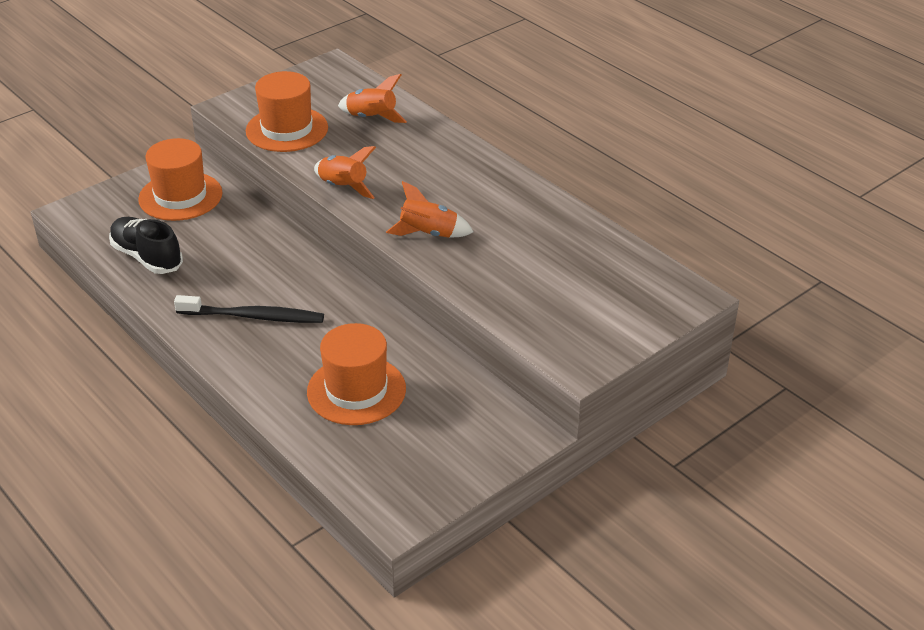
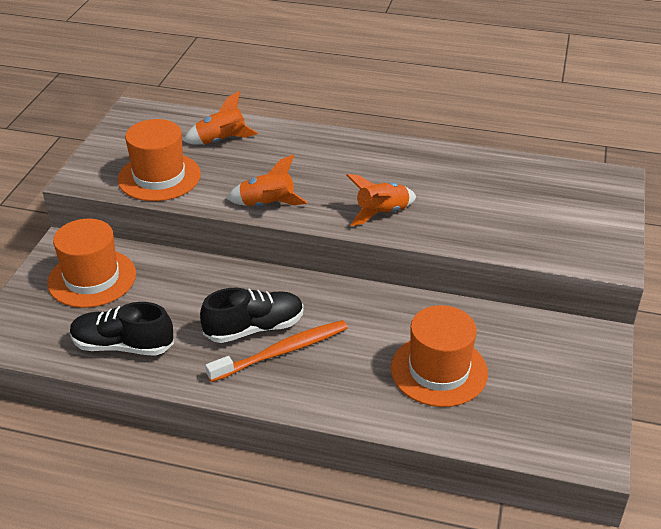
camera: 35 degrees left, 0 degrees up
black toothbrush [174,295,324,323] -> orange toothbrush [205,320,348,382]
none -> black shoe [200,288,304,343]

